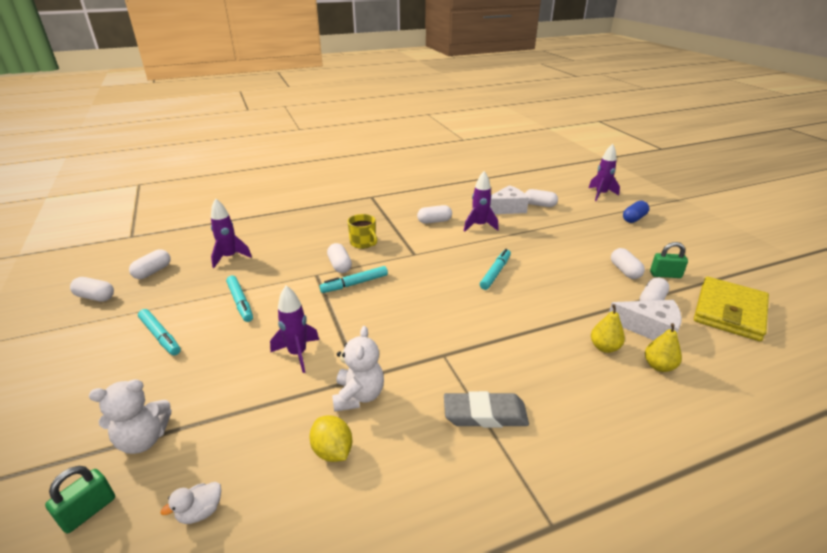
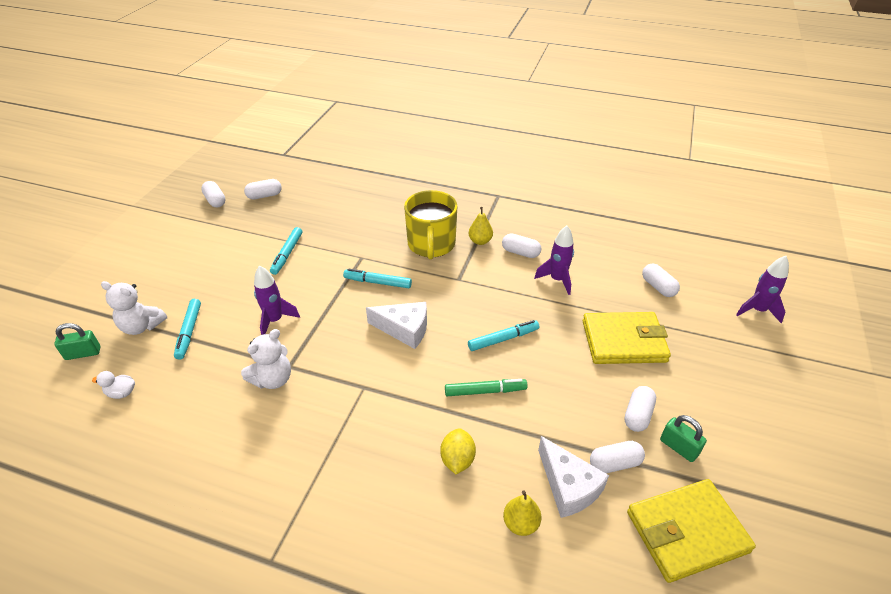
camera: 40 degrees right, 10 degrees up
turquoise marker [138,309,181,355] -> turquoise marker moved to [174,299,201,360]
purple rocket [211,198,252,268] -> none
yellow lemon [309,415,353,462] -> yellow lemon moved to [440,428,476,474]
white capsule [327,243,352,273] -> none
yellow mug [348,214,377,249] -> yellow mug [404,190,457,260], size x1.78
grey eraser [444,391,529,428] -> none
white cheese [490,185,529,214] -> white cheese moved to [366,302,427,349]
yellow pear [591,304,625,353] -> yellow pear moved to [469,207,493,245]
blue capsule [623,201,649,223] -> none
none -> green marker [445,379,527,396]
none -> yellow wallet [583,312,671,364]

